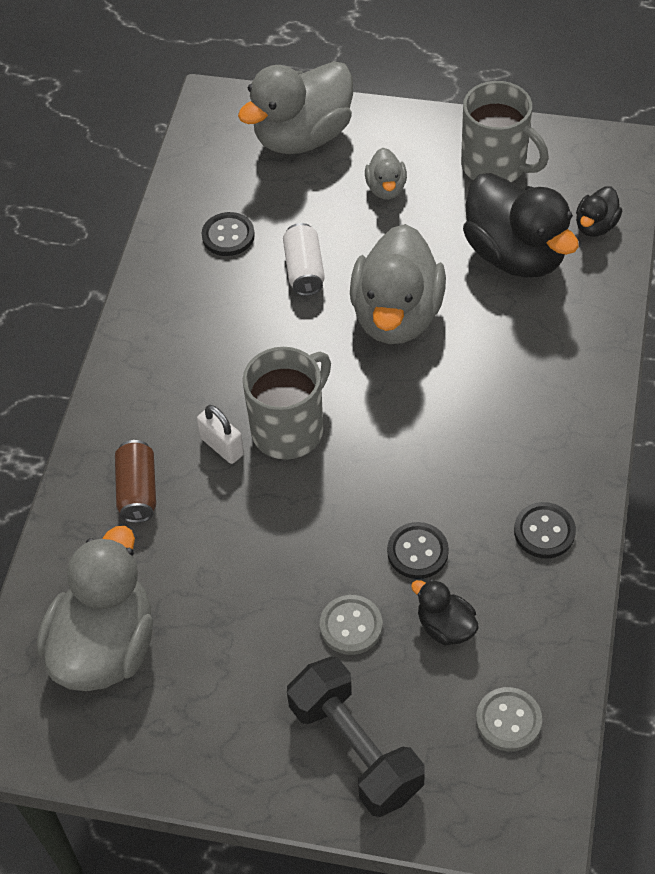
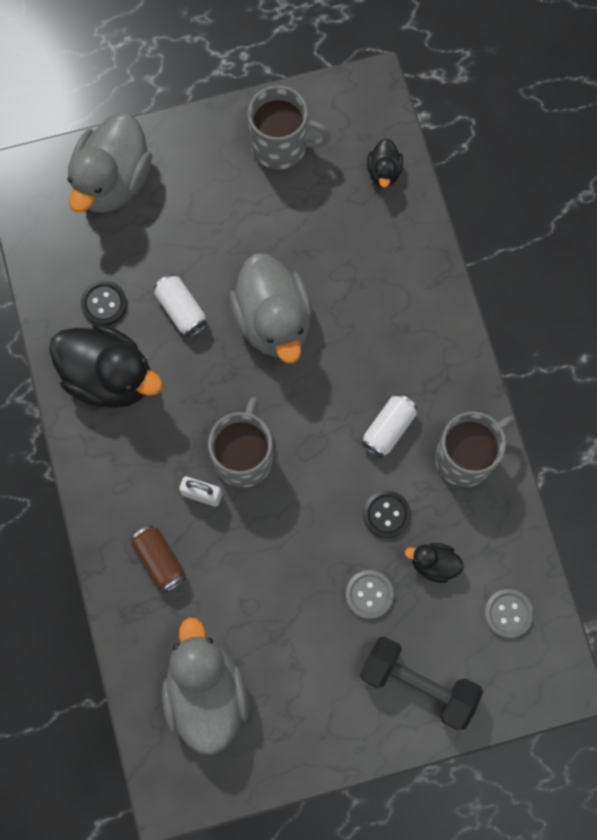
camera: 30 degrees left, 20 degrees up
grey duck [365,148,407,200] -> none
black duck [463,173,579,277] -> black duck moved to [49,324,163,408]
black button [514,502,576,558] -> grey mug [435,412,515,487]
none -> white can [361,394,417,458]

